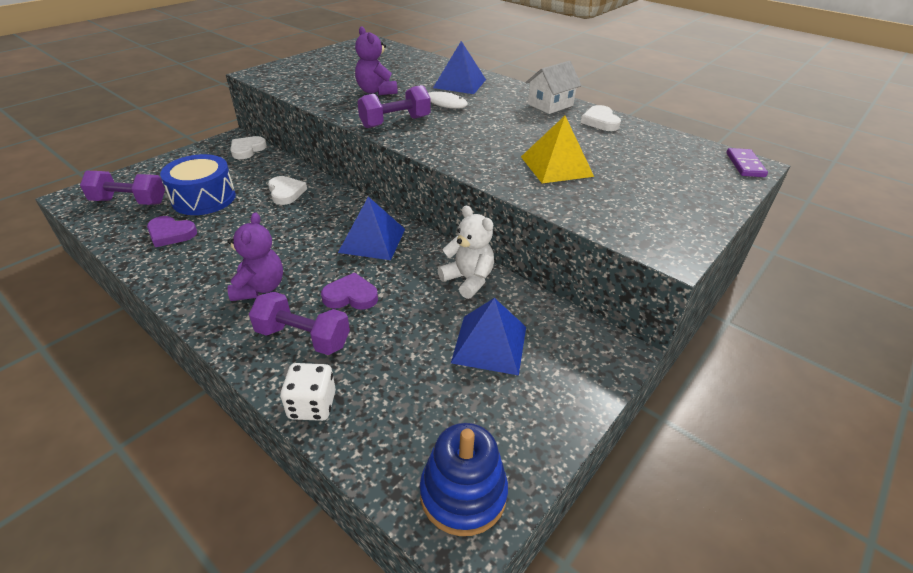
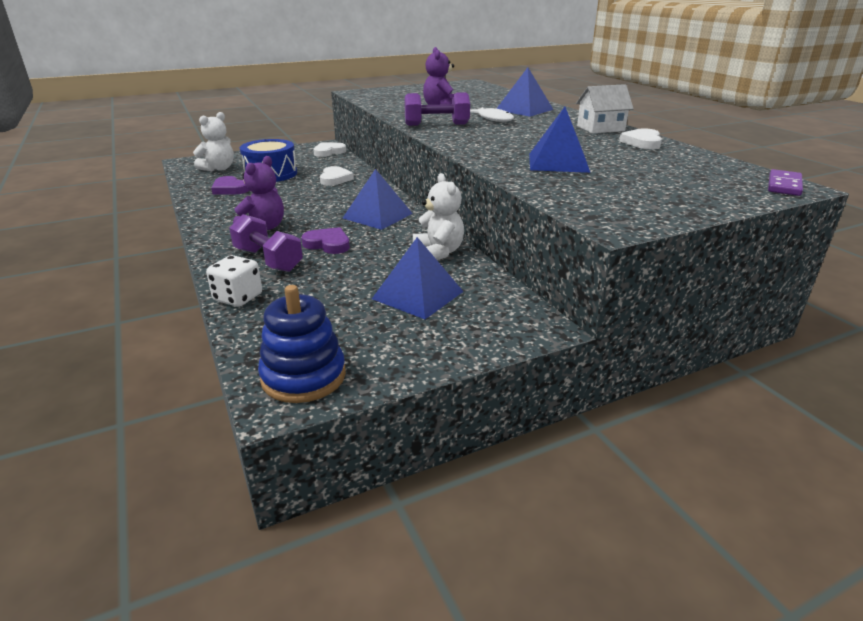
camera: 25 degrees right, 10 degrees down
purple dumbbell [80,171,165,205] -> white teddy bear [193,112,234,171]
yellow pyramid [521,116,594,183] -> blue pyramid [529,107,590,173]

